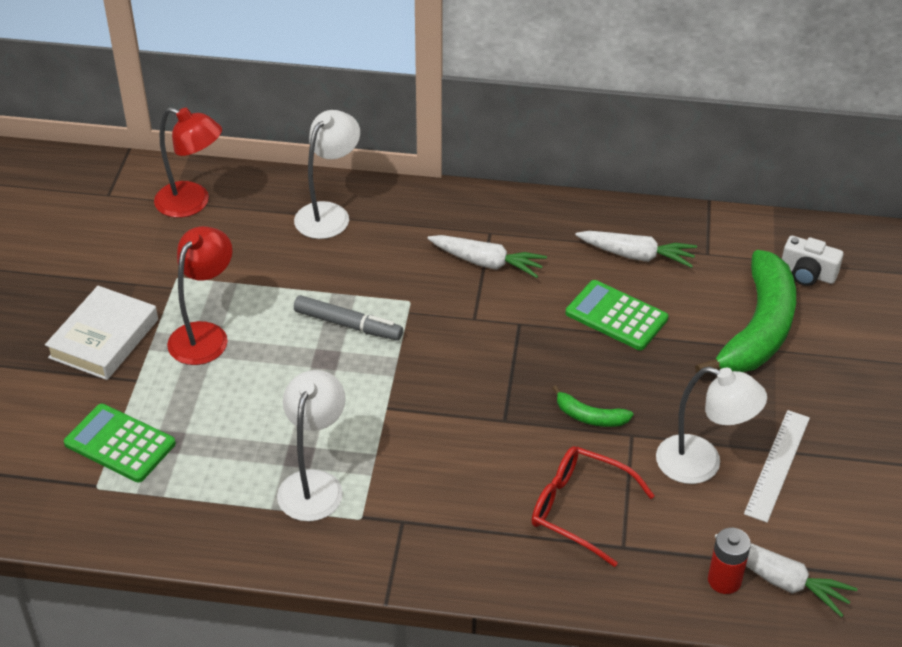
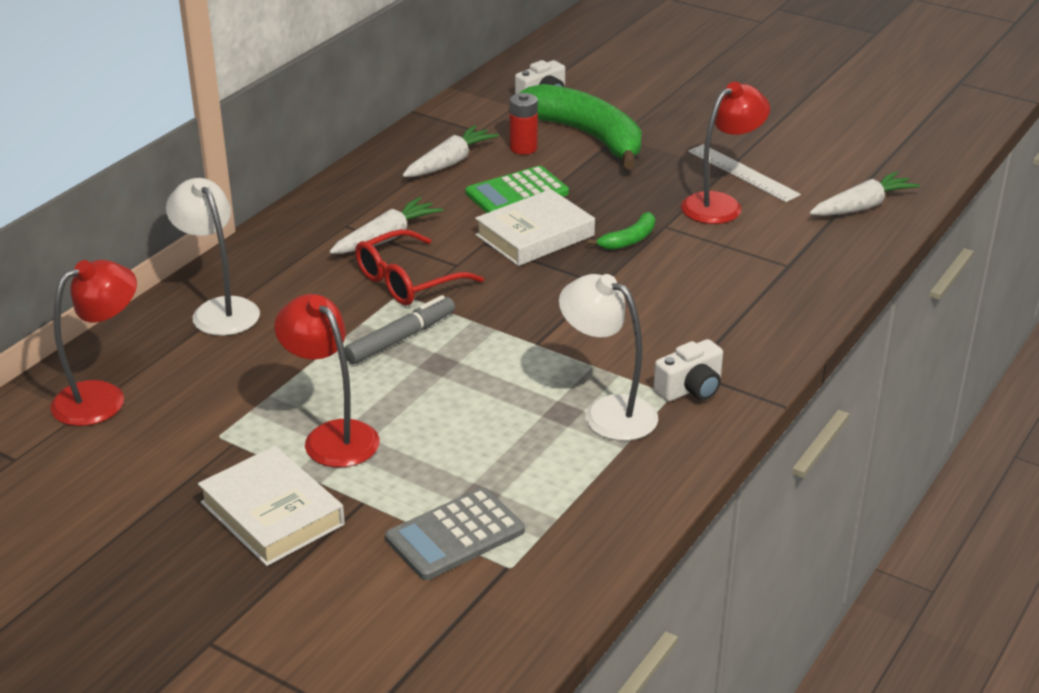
camera: 65 degrees left, 10 degrees down
green calculator [64,404,176,482] -> grey calculator [385,487,525,580]
red glasses [532,446,655,567] -> red glasses moved to [355,229,484,305]
white lamp [656,366,767,484] -> red lamp [681,82,770,224]
red battery [708,528,751,594] -> red battery moved to [509,93,538,155]
none -> white book [475,189,595,266]
none -> white camera [654,339,723,402]

